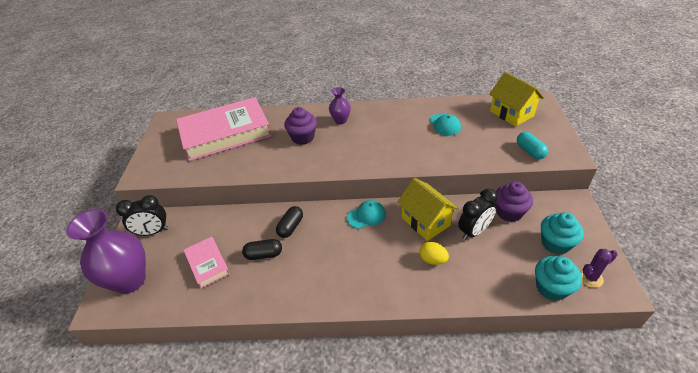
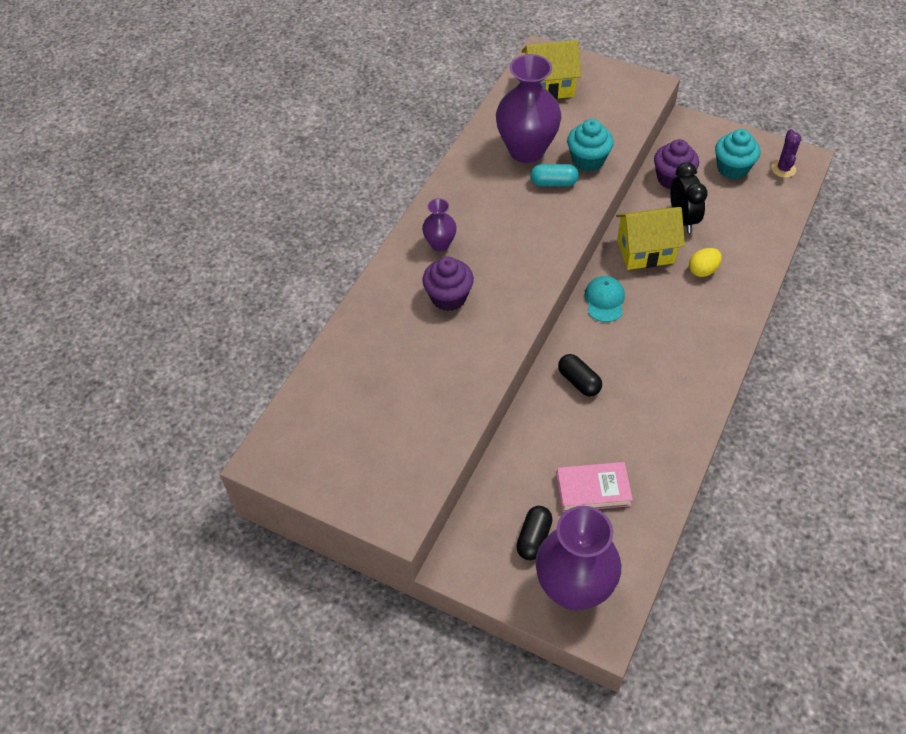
camera: 65 degrees left, 10 degrees up
black clock [116,195,169,236] -> none
pink book [176,97,272,161] -> none
black capsule [242,239,282,260] -> black capsule moved to [516,506,553,560]
turquoise cap [430,113,461,136] -> purple vase [496,54,561,163]
turquoise capsule [517,132,548,159] -> turquoise capsule moved to [530,164,579,186]
turquoise cupcake [535,256,582,301] -> turquoise cupcake moved to [567,119,614,172]

